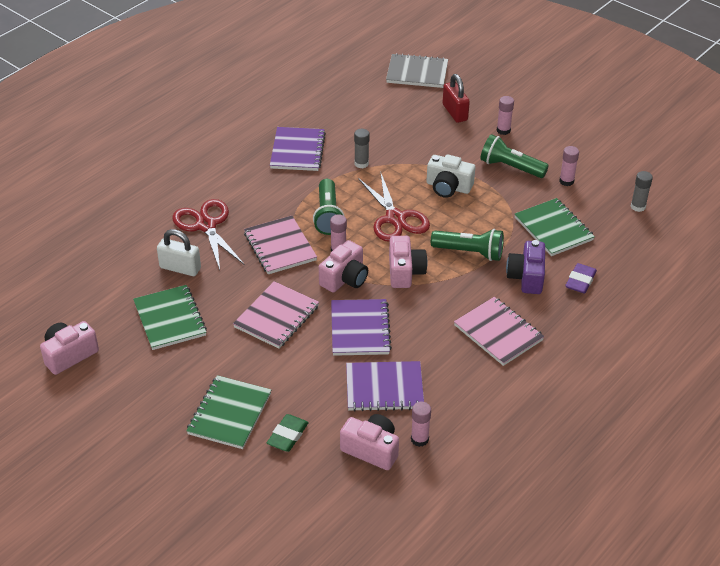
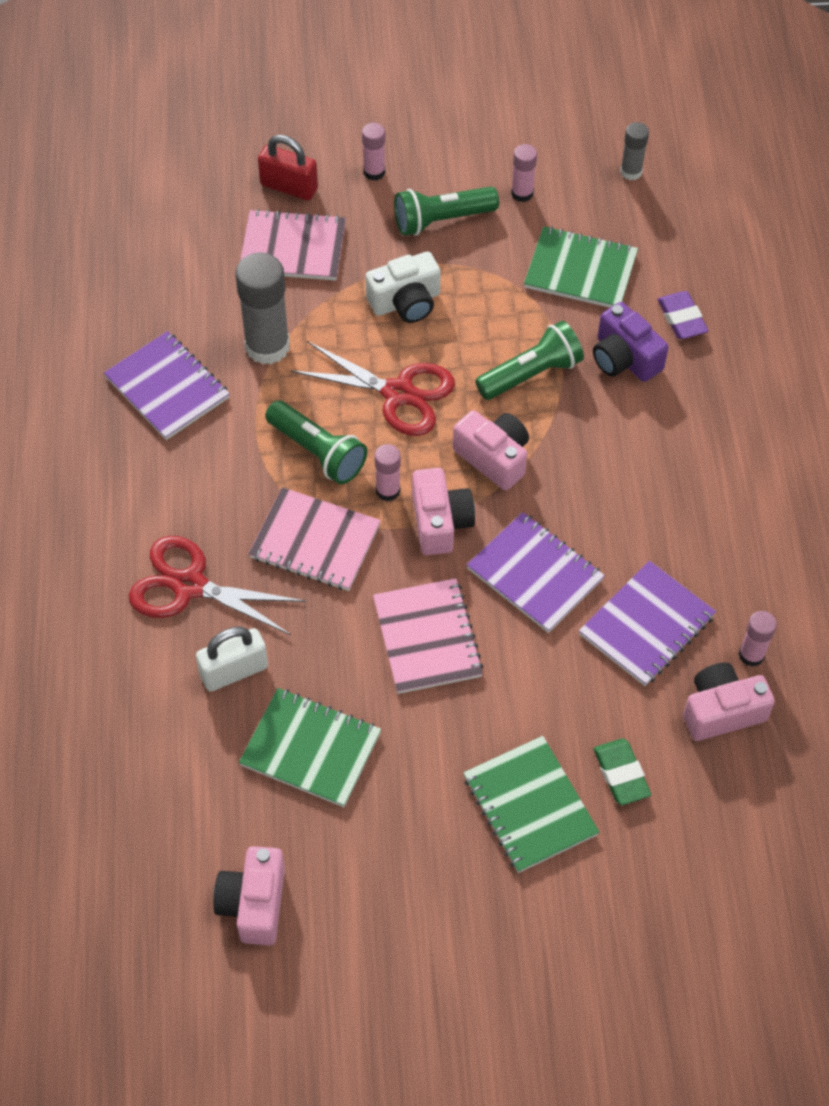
camera: 45 degrees left, 15 degrees up
grey glue stick [354,129,370,168] -> grey glue stick [235,252,290,365], size x1.90
grey notebook [386,53,448,88] -> none
pink notebook [454,297,544,366] -> pink notebook moved to [240,209,346,281]

